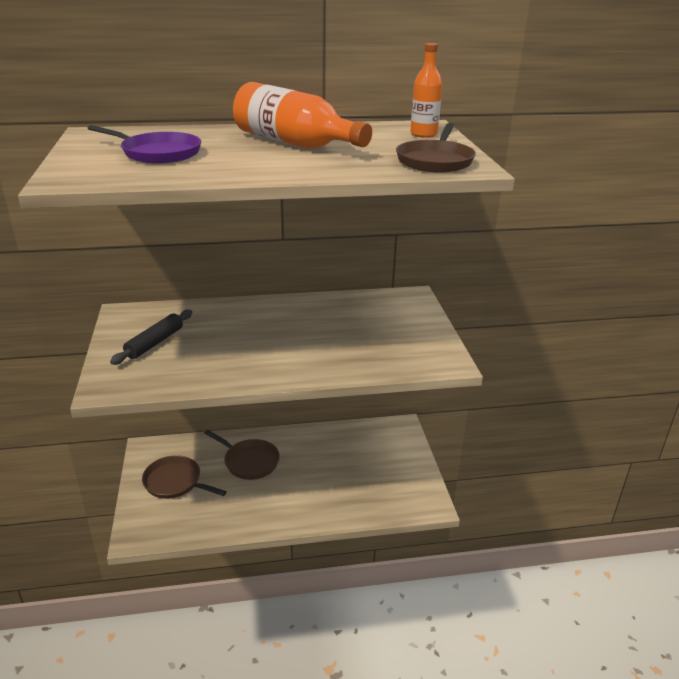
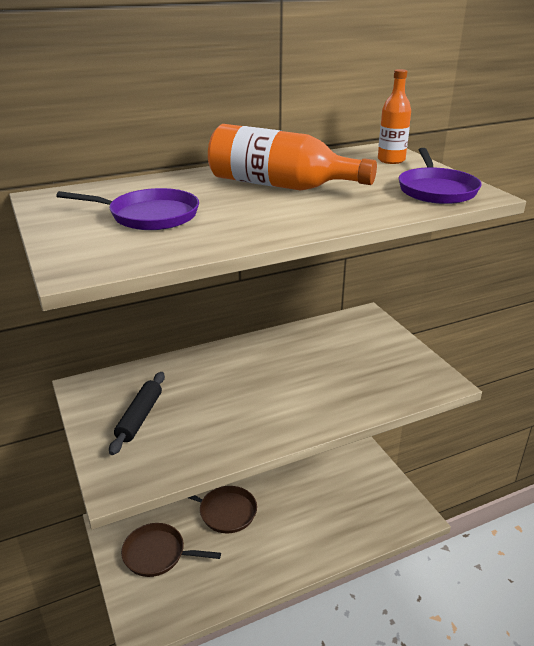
camera: 15 degrees left, 0 degrees up
brown pan [396,123,476,173] -> purple pan [398,148,482,204]

